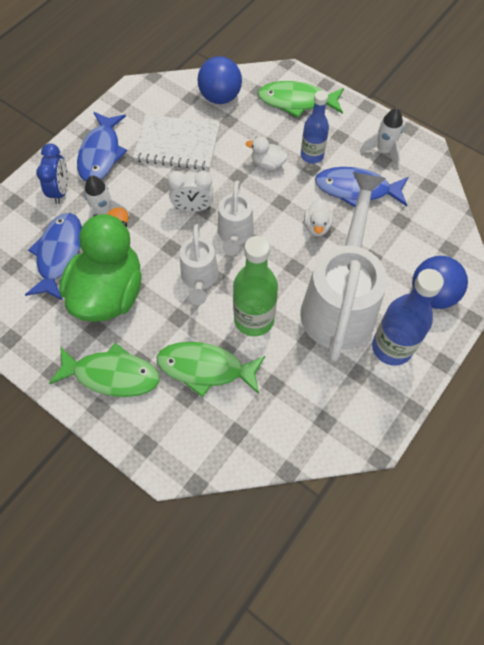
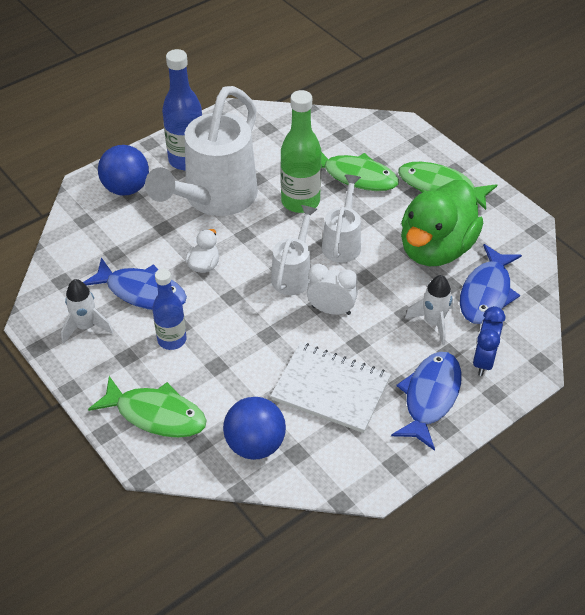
camera: 165 degrees left, 15 degrees down
white duck [246,136,288,170] -> none

